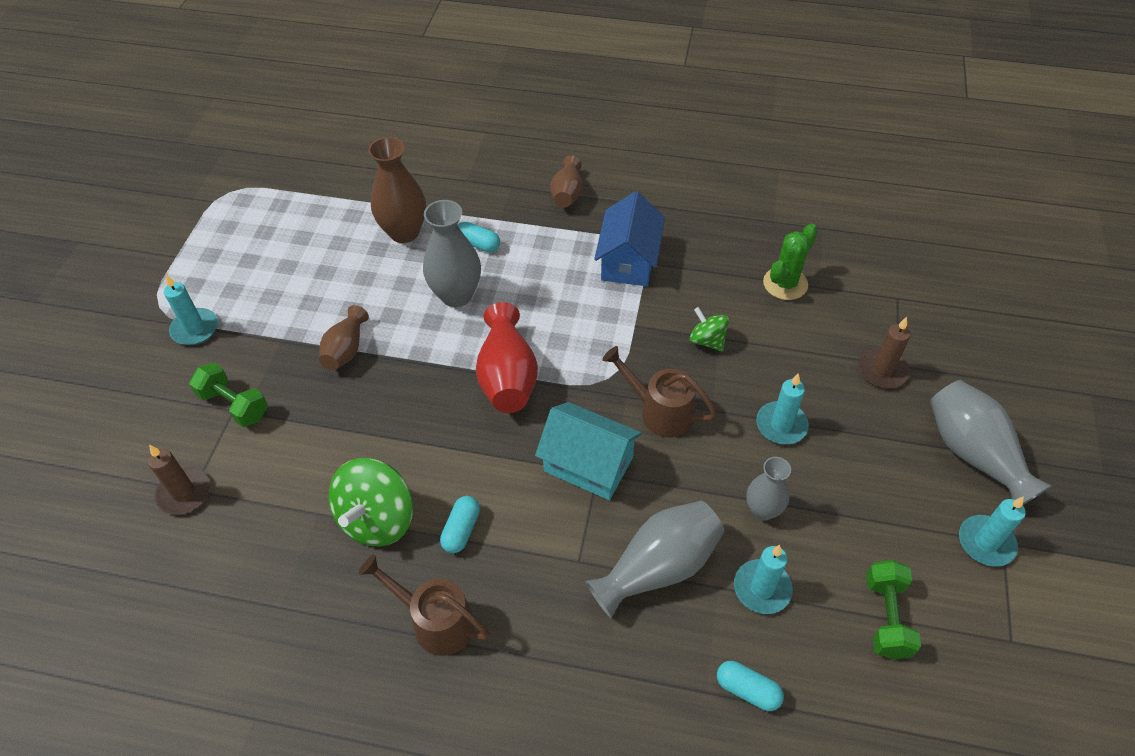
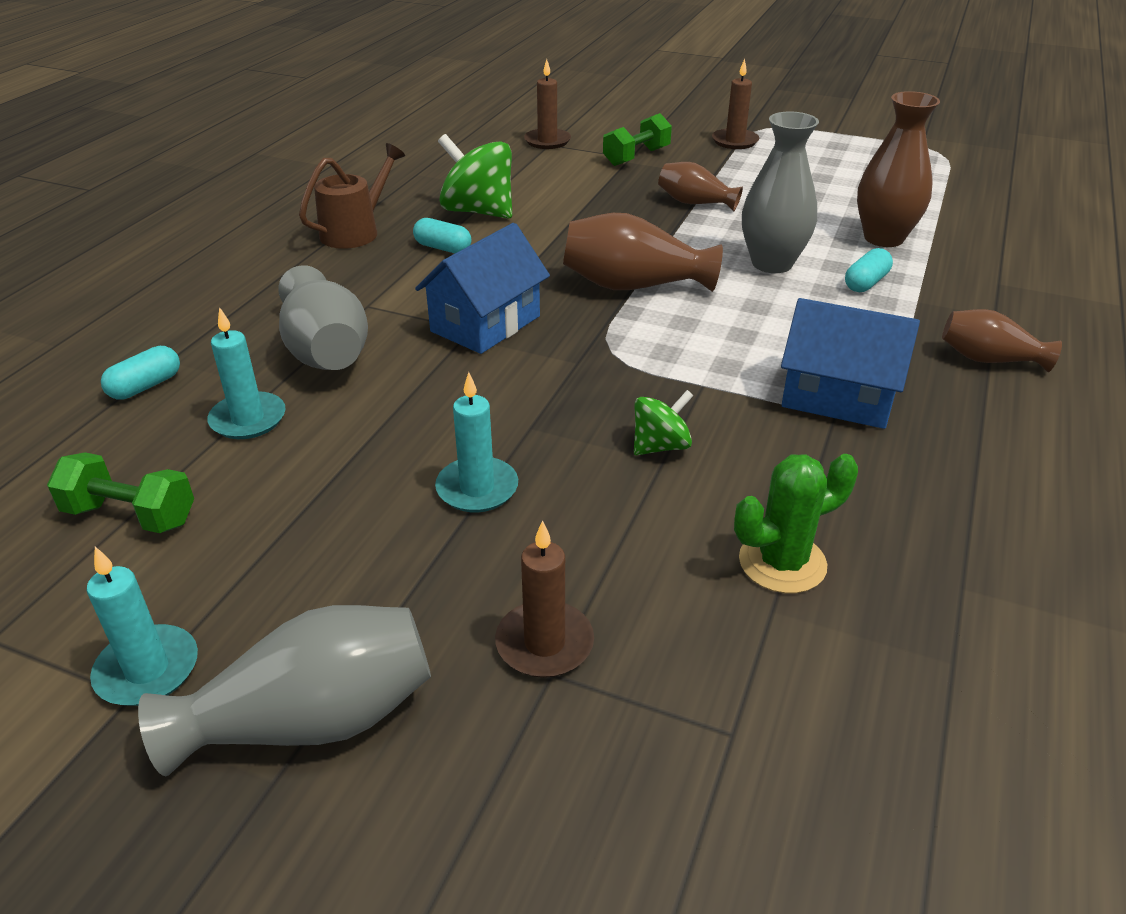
camera: 100 degrees right, 15 degrees down
turquoise candle [164,275,218,345] -> brown candle [712,59,759,149]
red vase [476,302,538,413] -> brown vase [563,213,723,292]
turquoise house [535,402,642,500] -> blue house [415,223,550,354]
brown watering can [602,346,717,438] -> none
grey vase [746,457,791,521] -> none
green cactus [763,224,818,300] -> green cactus turned 75 degrees counterclockwise [734,454,858,593]

